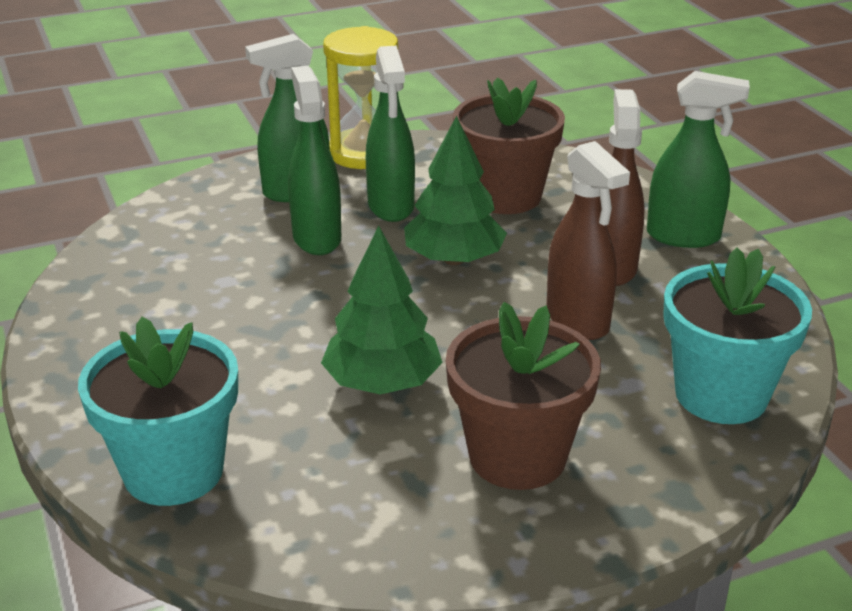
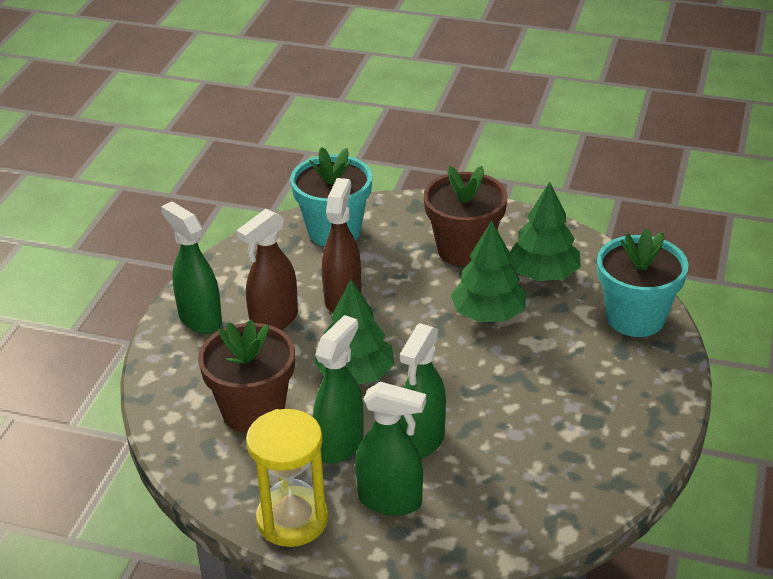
camera: 140 degrees left, 5 degrees up
none -> green tree [510,182,581,281]

